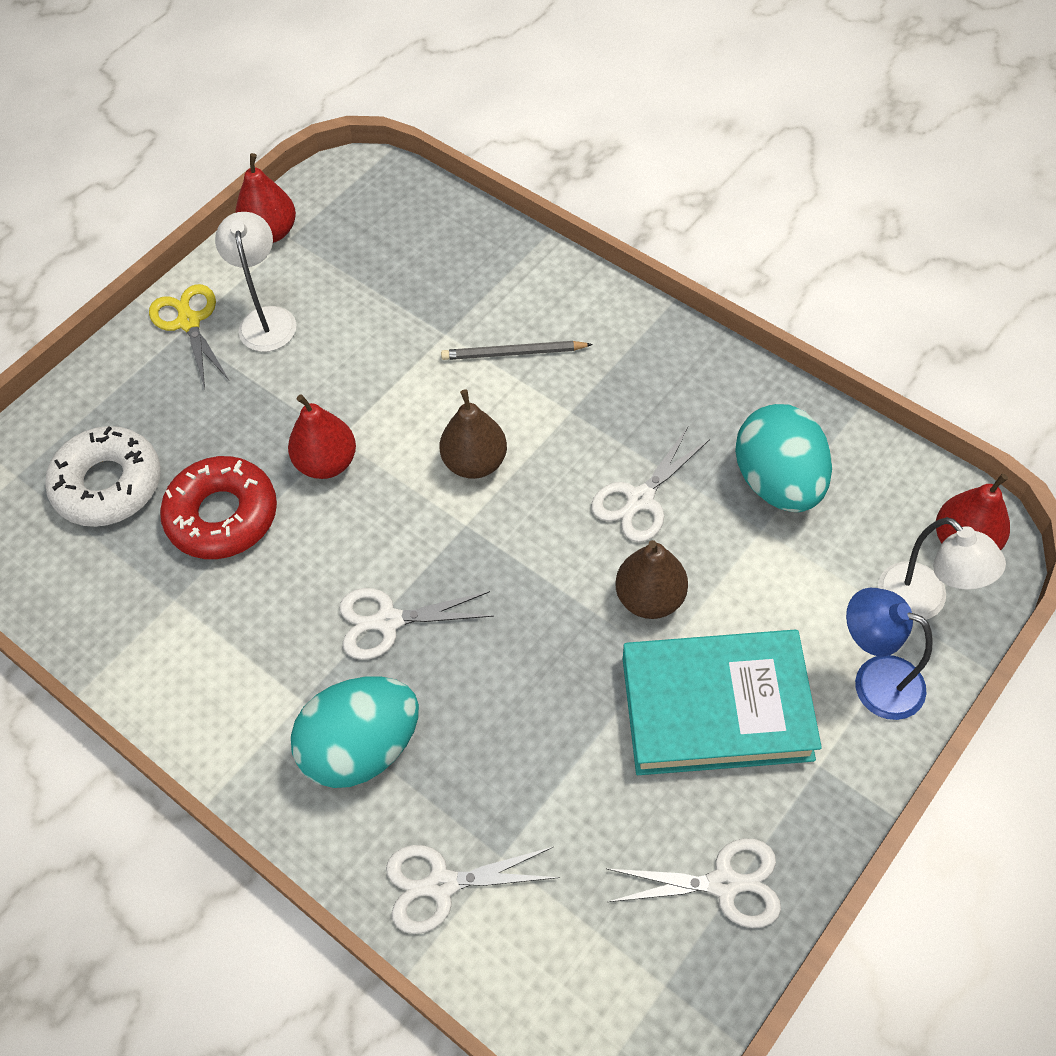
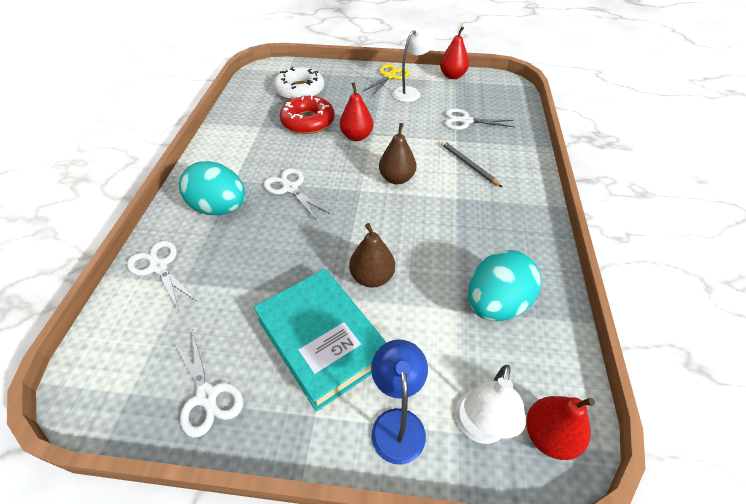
camera: 55 degrees right, 10 degrees down
white scissors [591,427,710,542] -> white scissors moved to [445,108,514,130]

